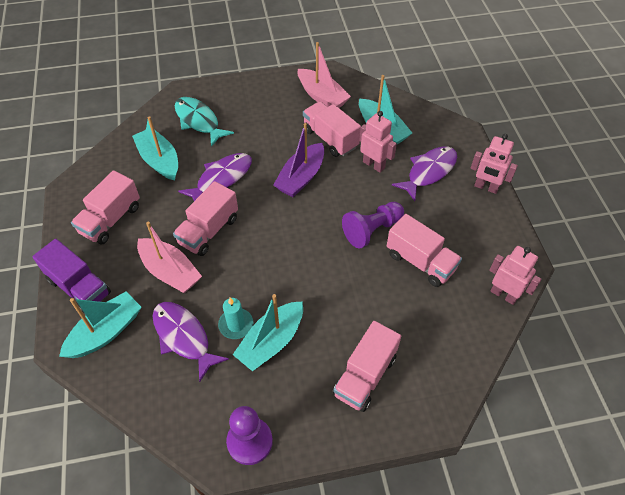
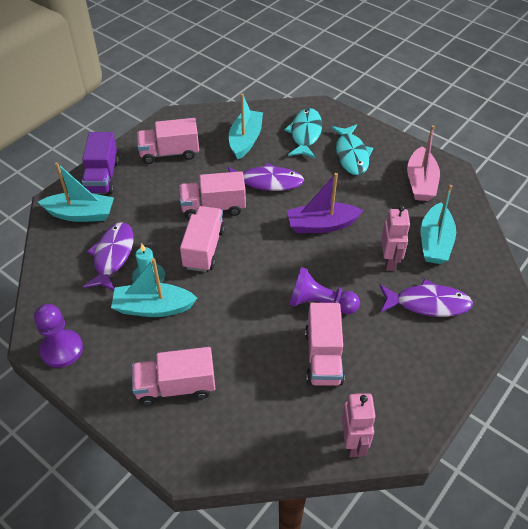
camera: 50 degrees right, 5 degrees down
pink boat [137,222,202,293] -> none
pink truck [303,101,361,157] -> pink truck moved to [180,206,225,272]
pink robot [471,134,518,194] -> none
none -> turquoise fish [331,124,373,175]

